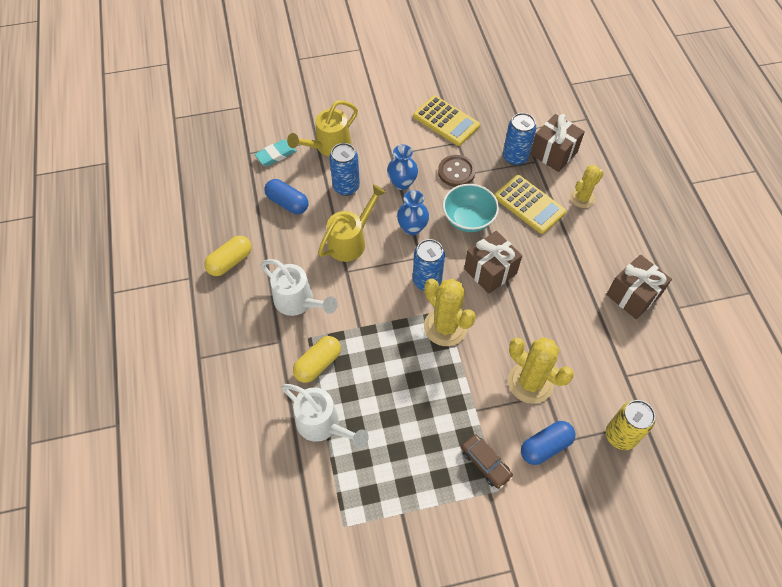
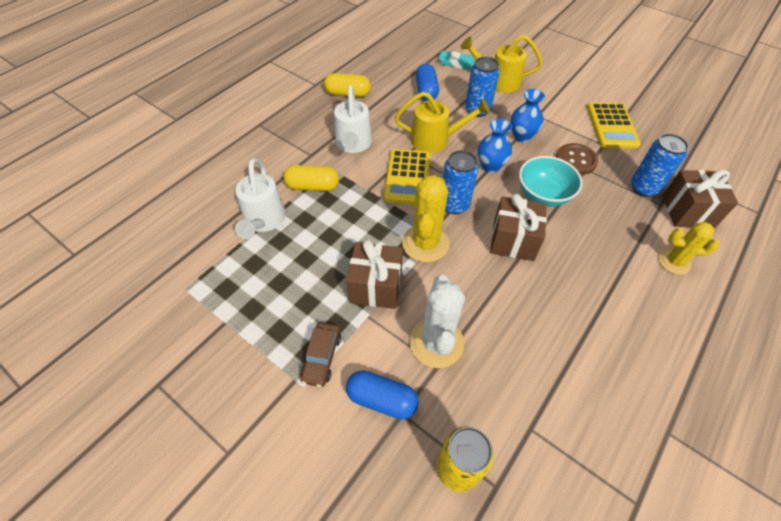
camera: 50 degrees right, 5 degrees down
yellow calculator [494,175,566,234] -> yellow calculator moved to [384,149,430,204]
yellow cactus [508,337,574,404] -> white cactus [410,275,465,368]
brown gift [606,255,672,319] -> brown gift moved to [346,240,403,309]

